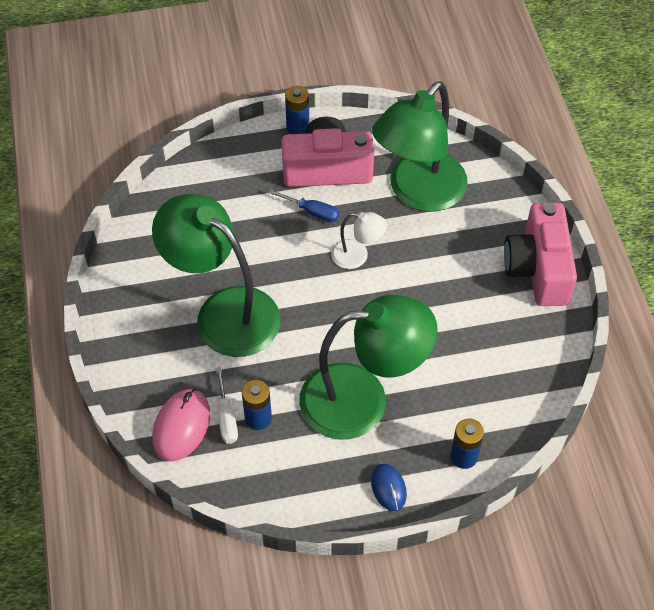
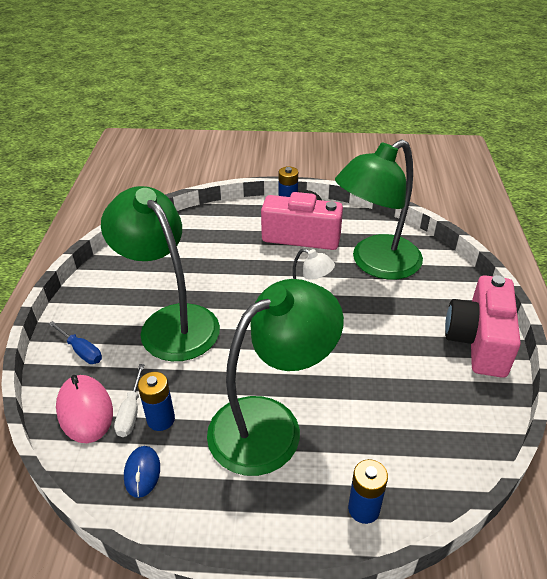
camera: 15 degrees right, 15 degrees down
pink mouse [152,389,210,462] -> pink mouse turned 60 degrees counterclockwise [56,375,113,443]
blue screwdriver [268,189,339,222] -> blue screwdriver moved to [49,321,102,364]
green lamp [299,295,438,440] -> green lamp turned 45 degrees counterclockwise [207,279,344,476]
blue mouse [371,464,407,511] -> blue mouse moved to [124,446,160,498]

